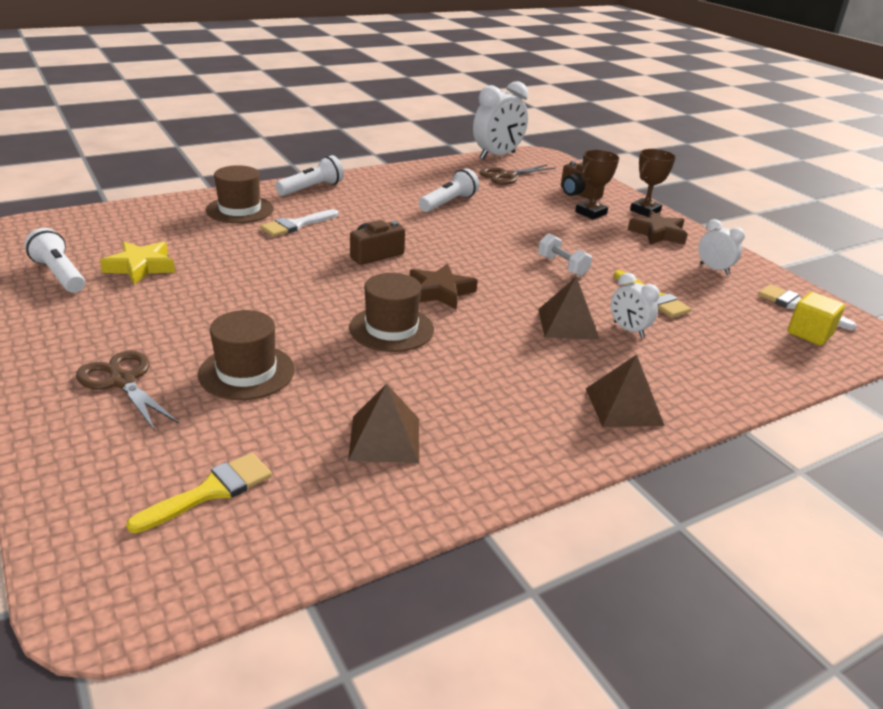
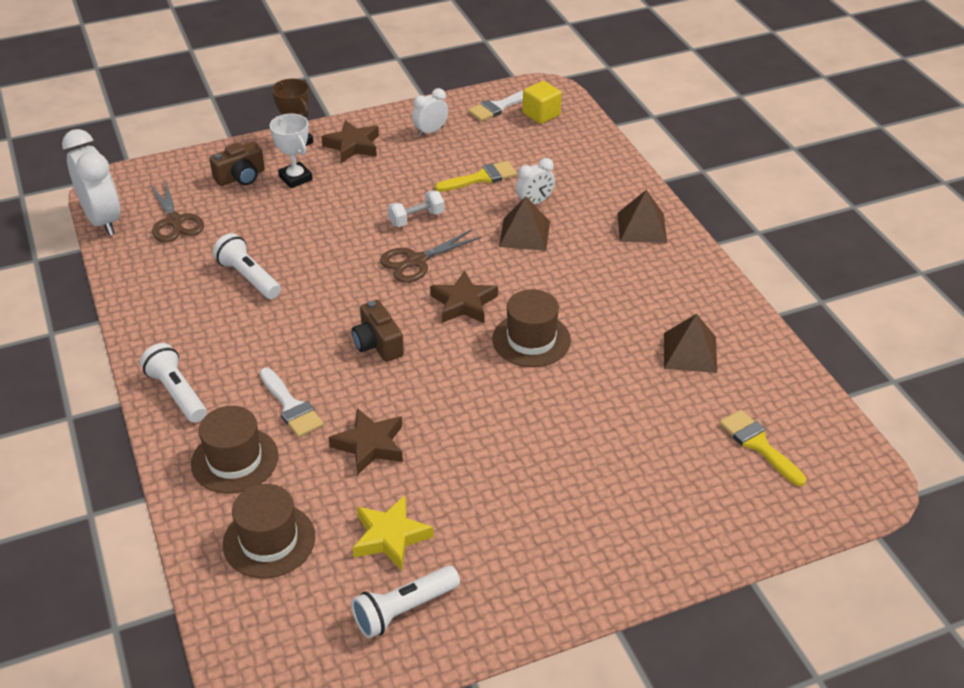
camera: 80 degrees left, 10 degrees up
brown scissors [76,350,179,431] -> brown scissors moved to [380,229,481,283]
brown hat [198,310,295,400] -> brown hat moved to [223,484,315,578]
brown trophy [575,150,619,219] -> white trophy [270,114,313,188]
none -> brown star [329,408,403,475]

